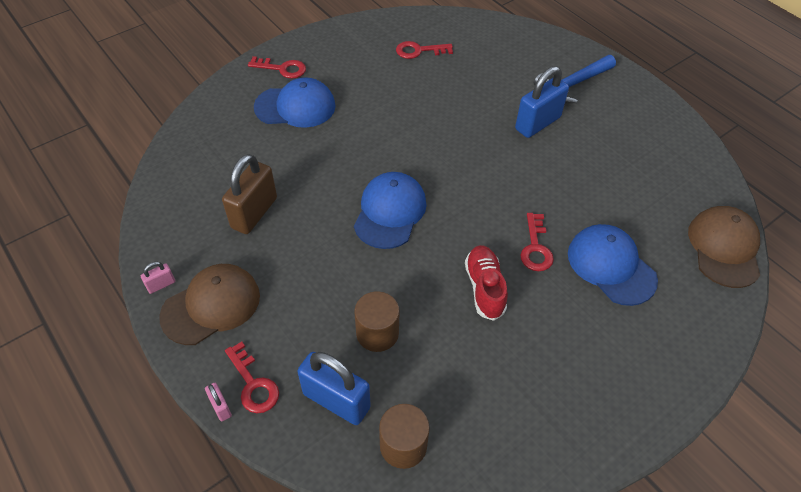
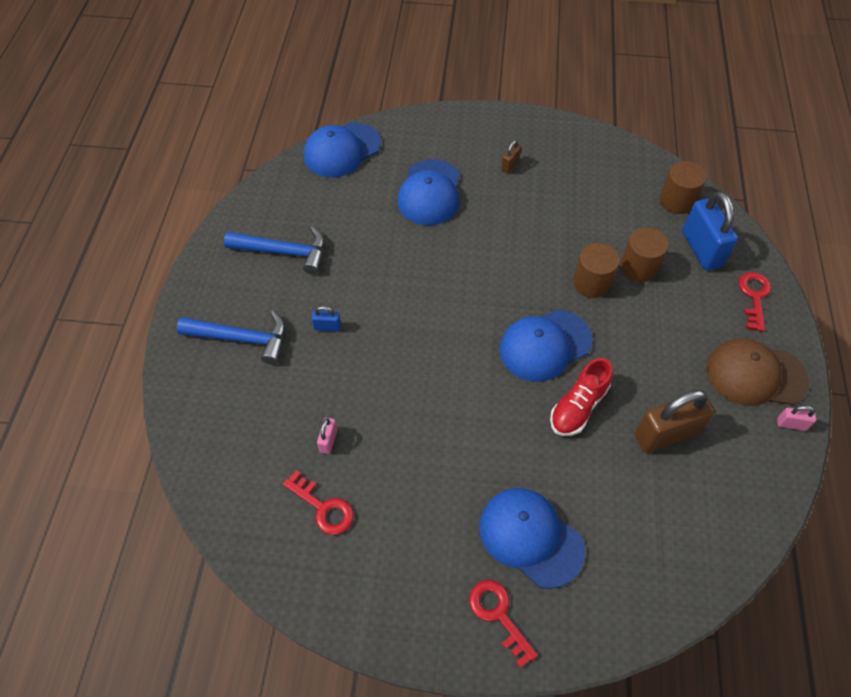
camera: 135 degrees left, 5 degrees up
pink padlock [205,383,232,421] -> pink padlock moved to [317,418,337,454]
red shoe [465,245,508,321] -> red shoe moved to [550,358,613,436]
blue padlock [515,66,569,138] -> blue padlock [311,306,341,332], size x0.45
red key [520,213,554,271] -> none
brown cap [688,206,760,288] -> blue cap [304,123,381,177]
none -> blue hammer [224,226,325,275]
none -> brown padlock [501,140,521,173]
none -> brown cylinder [573,243,619,298]

